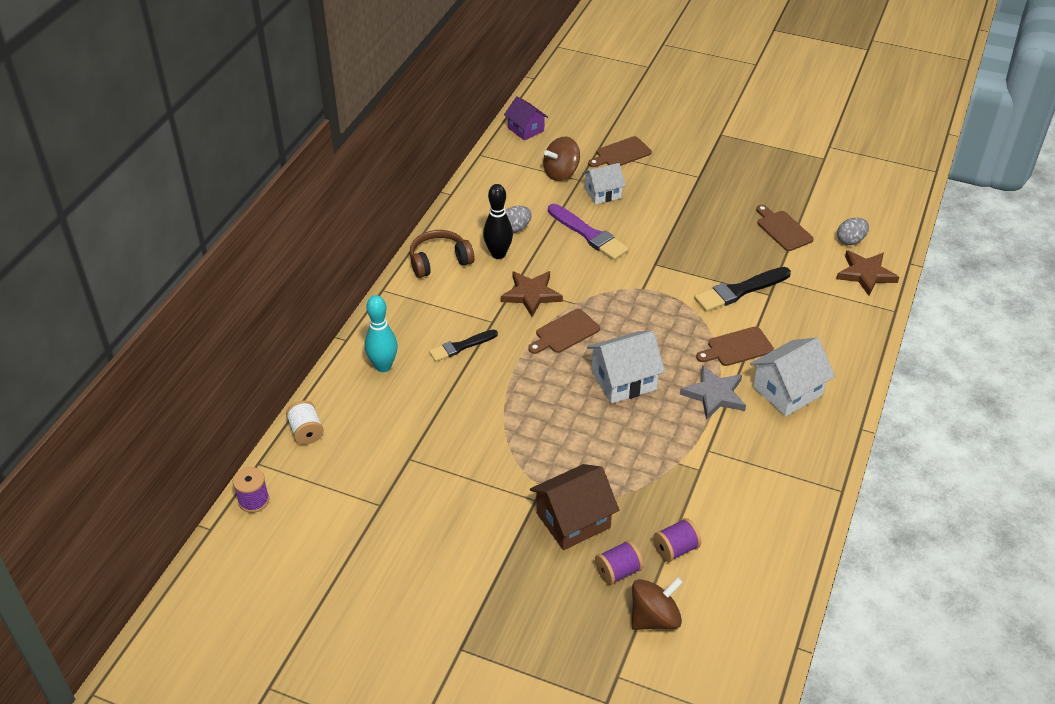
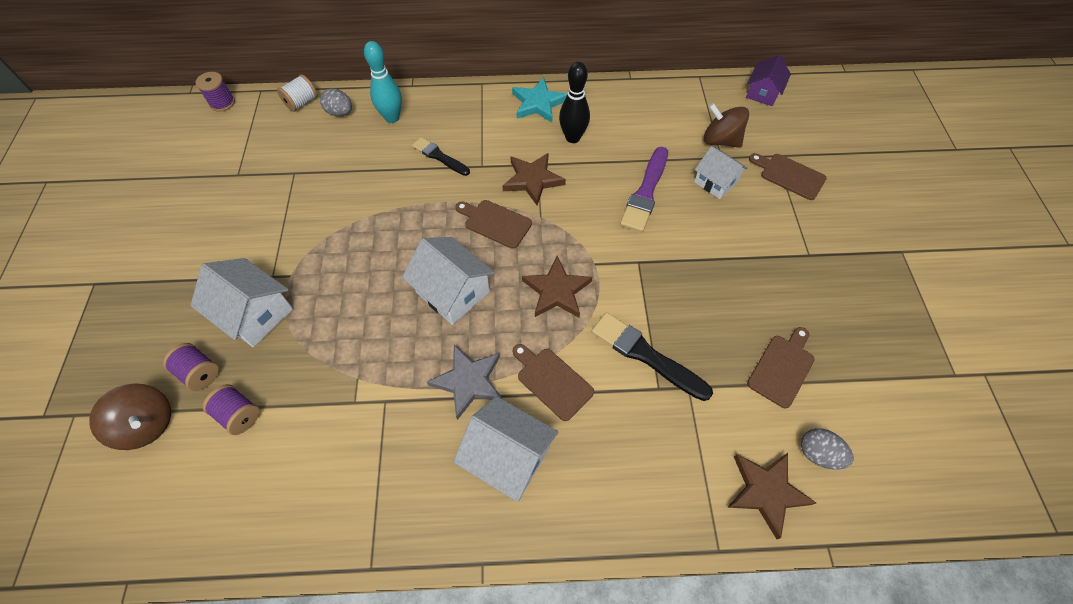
camera: 65 degrees right, 15 degrees up
brown headphones [410,230,474,278] -> turquoise star [512,77,567,123]
grey egg [506,206,532,233] -> grey egg moved to [320,88,352,116]
brown house [530,464,619,550] -> white house [190,258,293,347]
none -> brown star [522,256,592,317]

